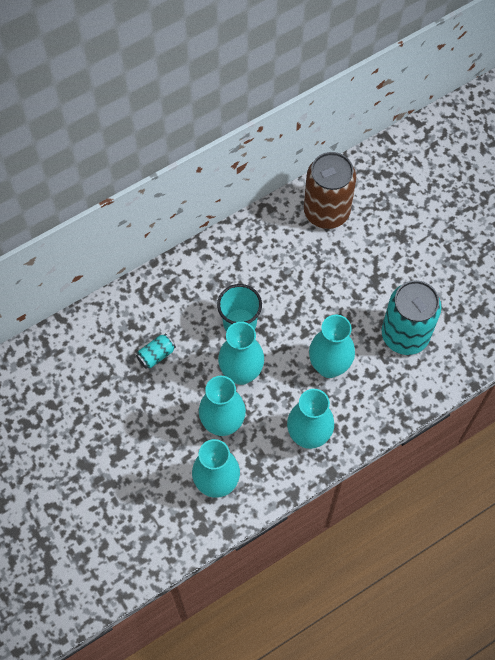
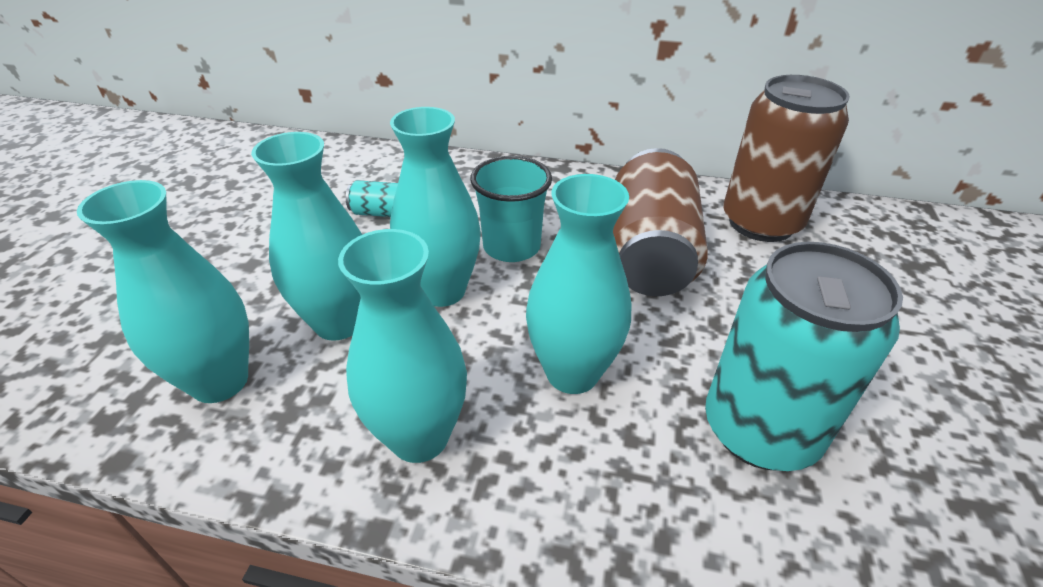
camera: 45 degrees right, 25 degrees down
none -> brown can [613,148,708,296]

